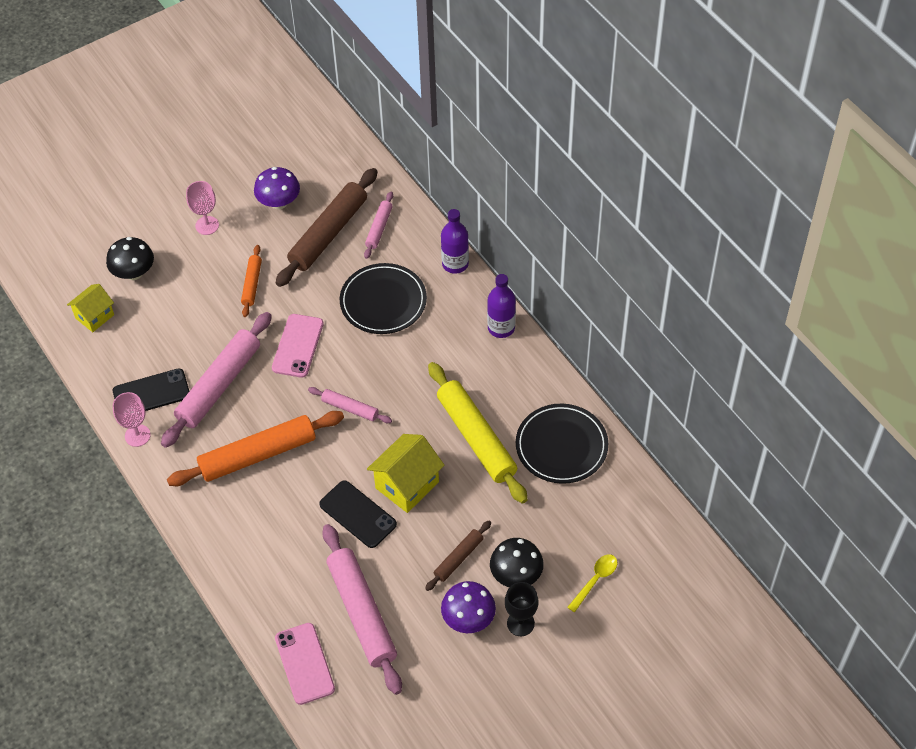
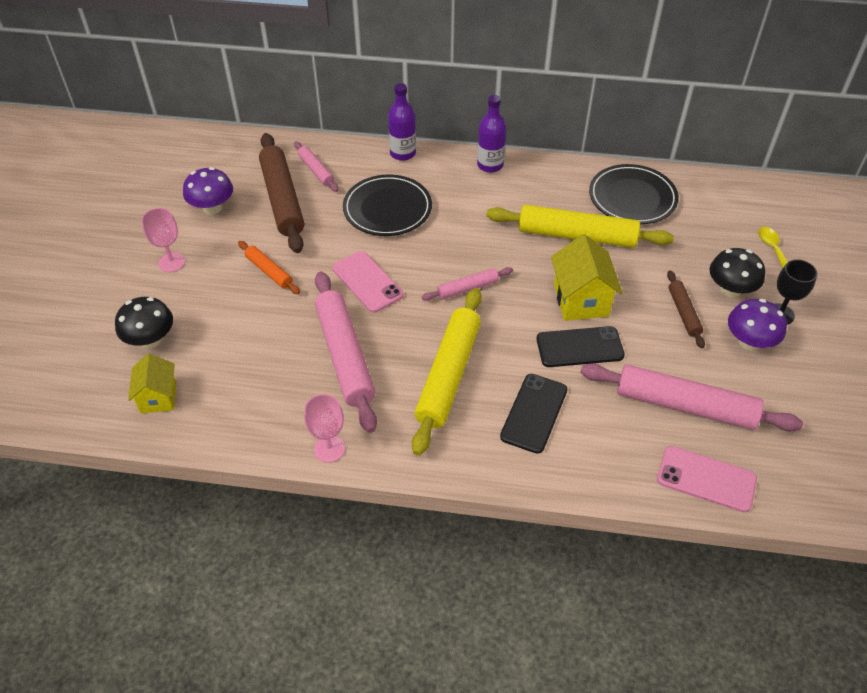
camera: 50 degrees left, 5 degrees down
black phone [113,368,189,411] -> black phone moved to [500,374,567,454]
orange rolling pin [167,411,344,486] -> yellow rolling pin [412,288,482,456]

